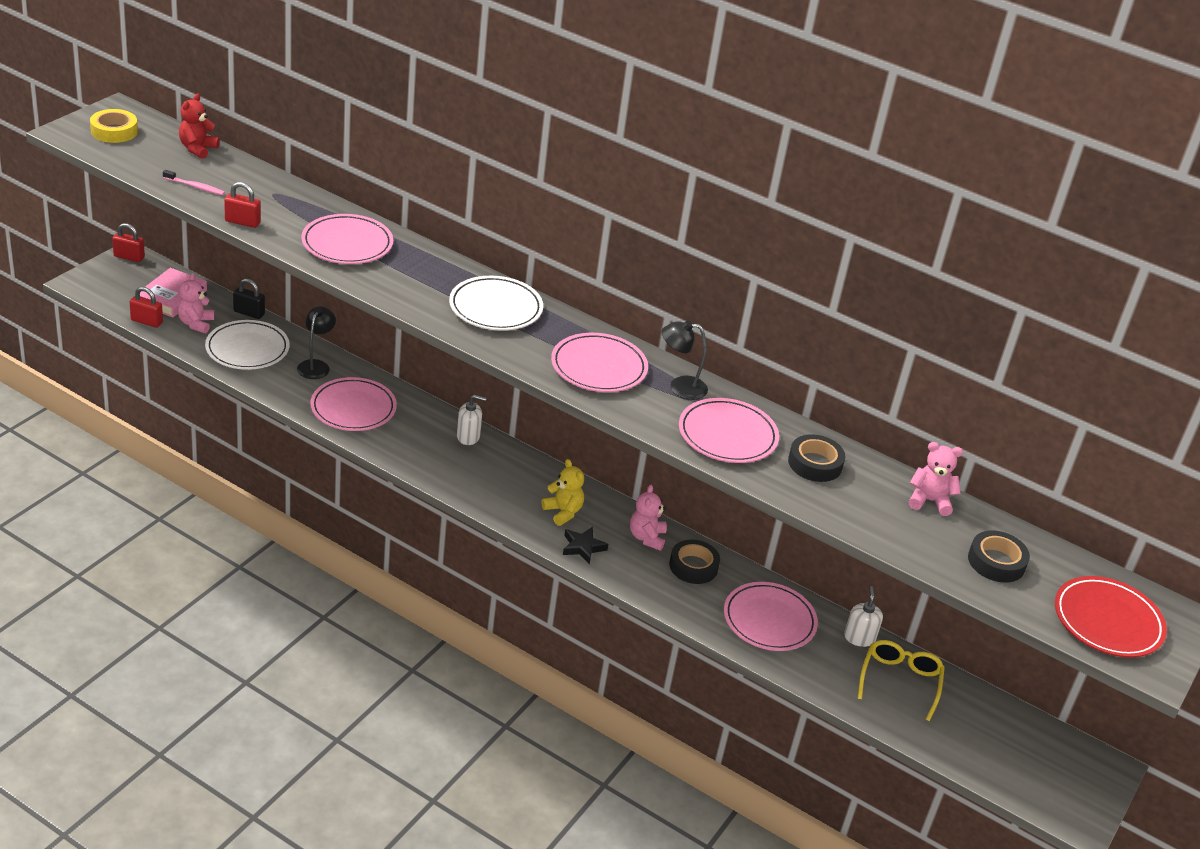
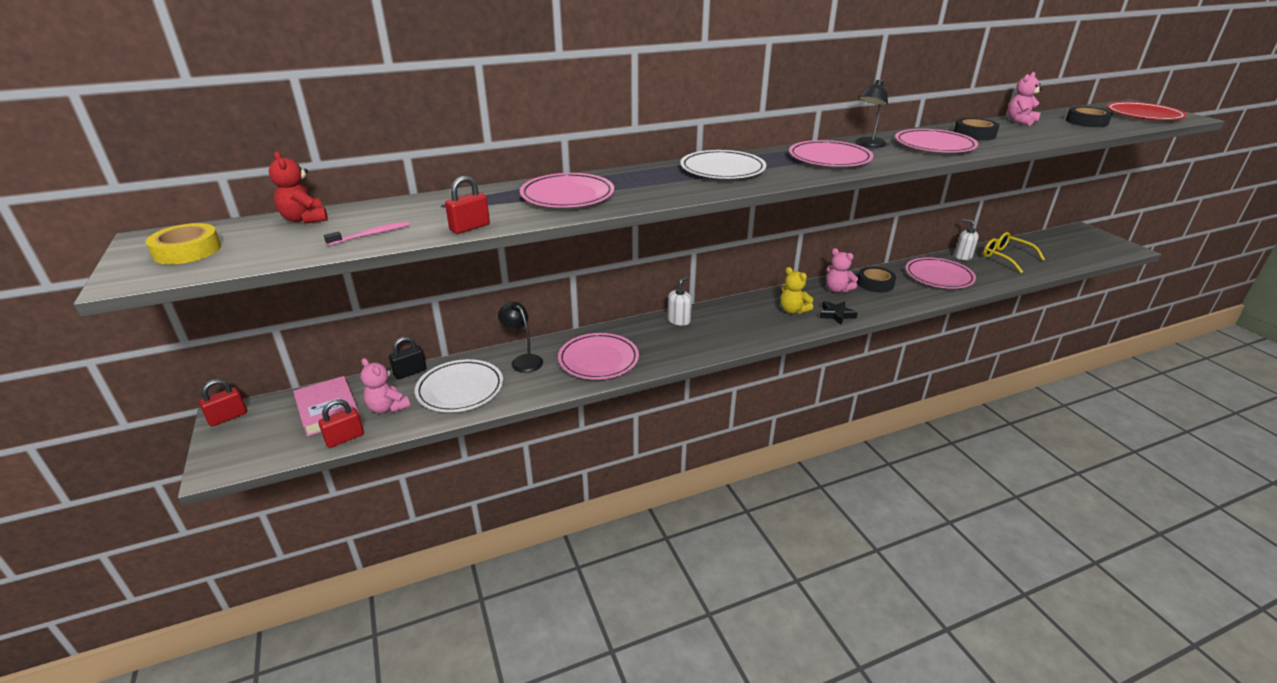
camera: 50 degrees left, 5 degrees down
yellow teddy bear [542,459,584,526] -> yellow teddy bear turned 135 degrees counterclockwise [780,267,813,314]

